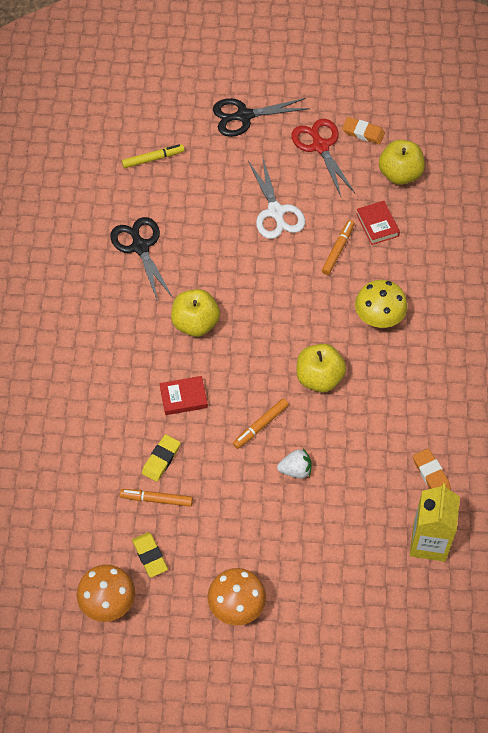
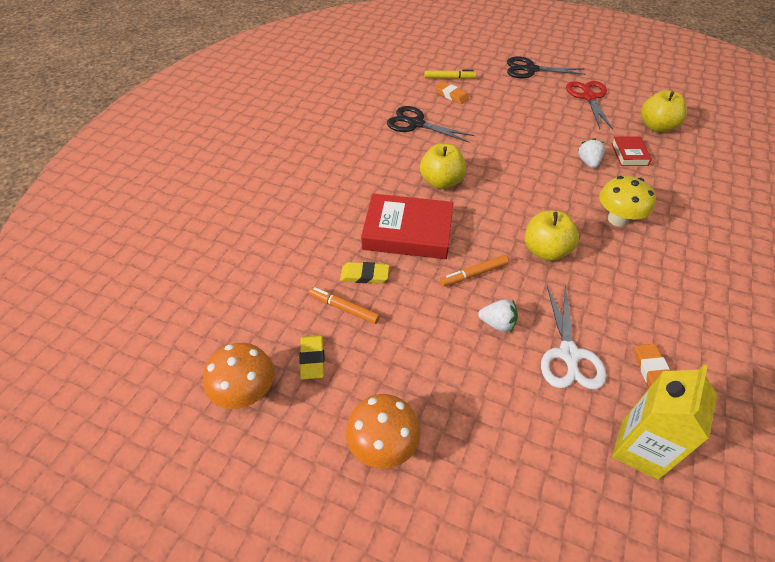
camera: 20 degrees right, 10 degrees down
black scissors [110,217,173,302] -> black scissors turned 60 degrees counterclockwise [387,106,474,142]
yellow eraser [142,434,181,482] -> yellow eraser turned 45 degrees clockwise [340,262,389,284]
red book [160,376,208,415] -> red book [361,194,453,259], size x1.97
white scissors [248,159,305,239] -> white scissors moved to [541,285,607,390]
orange marker [322,220,354,275] -> white strawberry [578,138,605,168]
orange eraser [342,117,385,144] -> orange eraser moved to [435,81,469,104]

